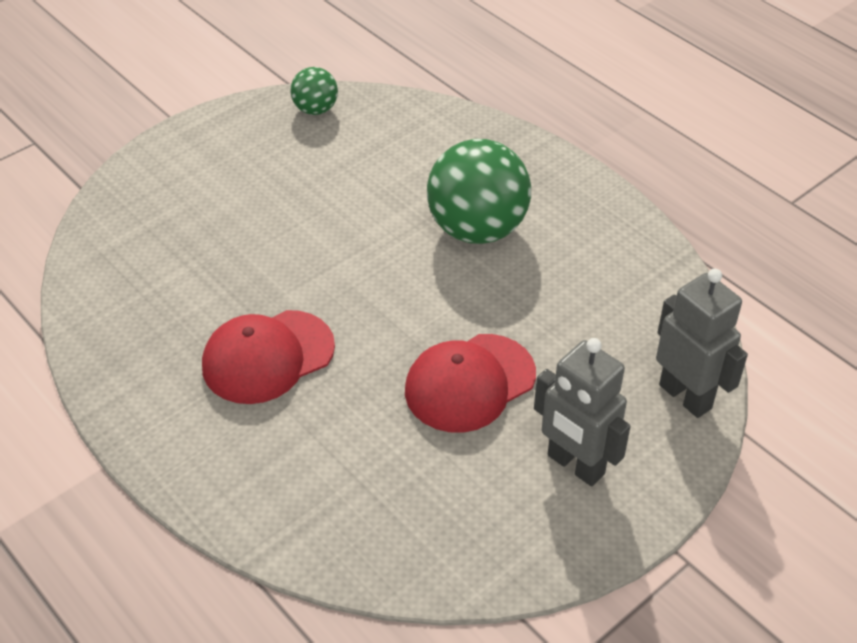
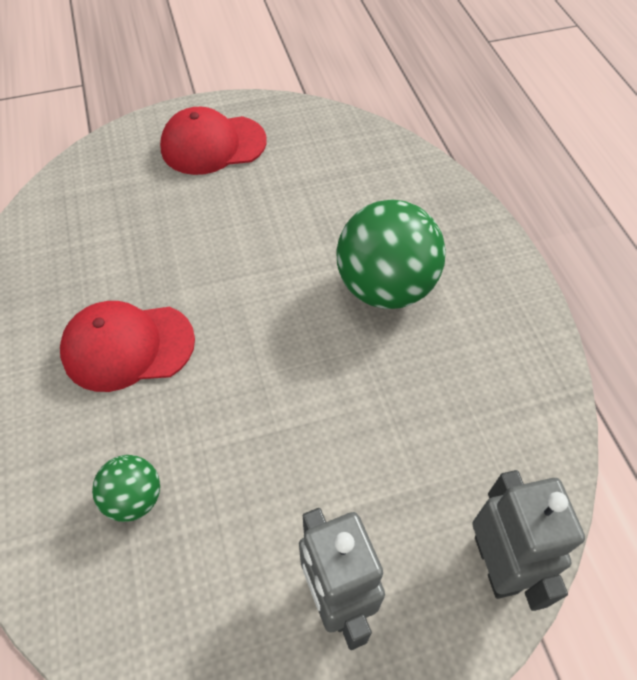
camera: 25 degrees right, 10 degrees up
green ball [290,67,338,115] -> green ball moved to [92,455,160,522]
red cap [405,334,536,433] -> red cap moved to [160,107,267,175]

